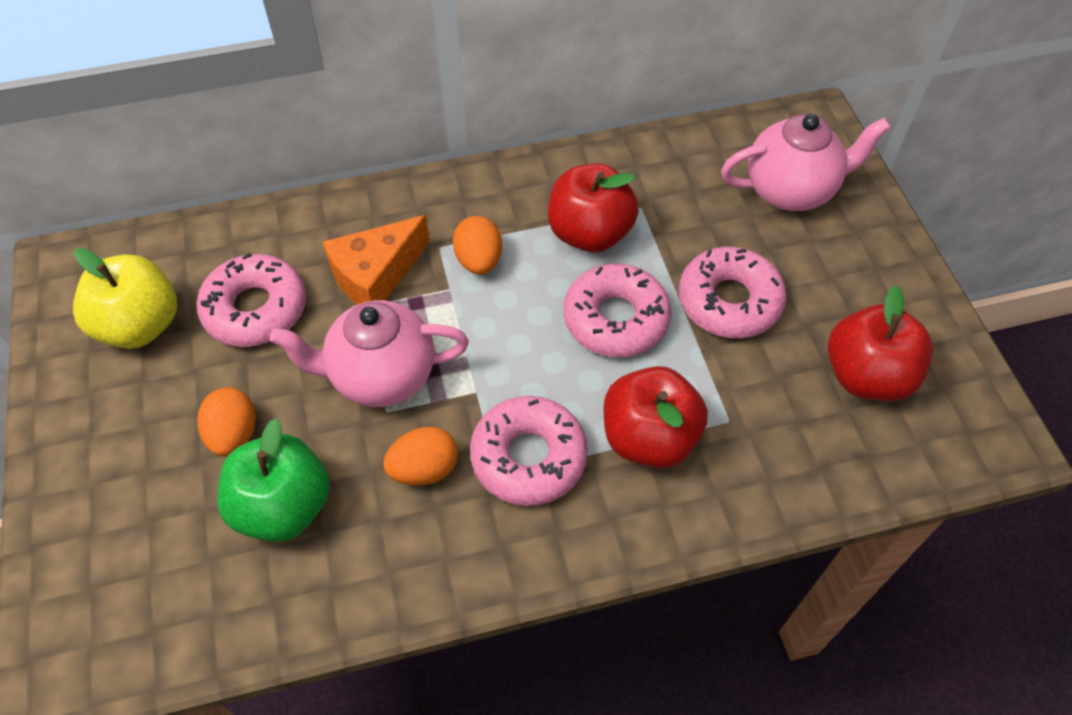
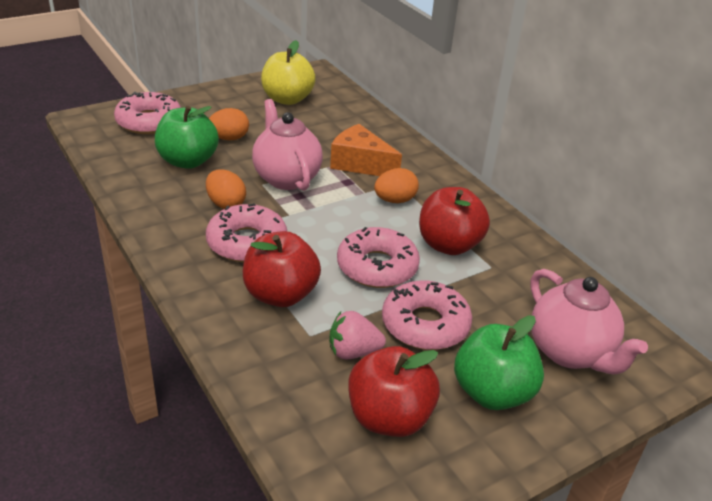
camera: 70 degrees right, 20 degrees down
pink donut [196,253,306,347] -> pink donut moved to [114,92,181,134]
none -> pink strawberry [329,311,386,360]
none -> green apple [454,315,544,410]

